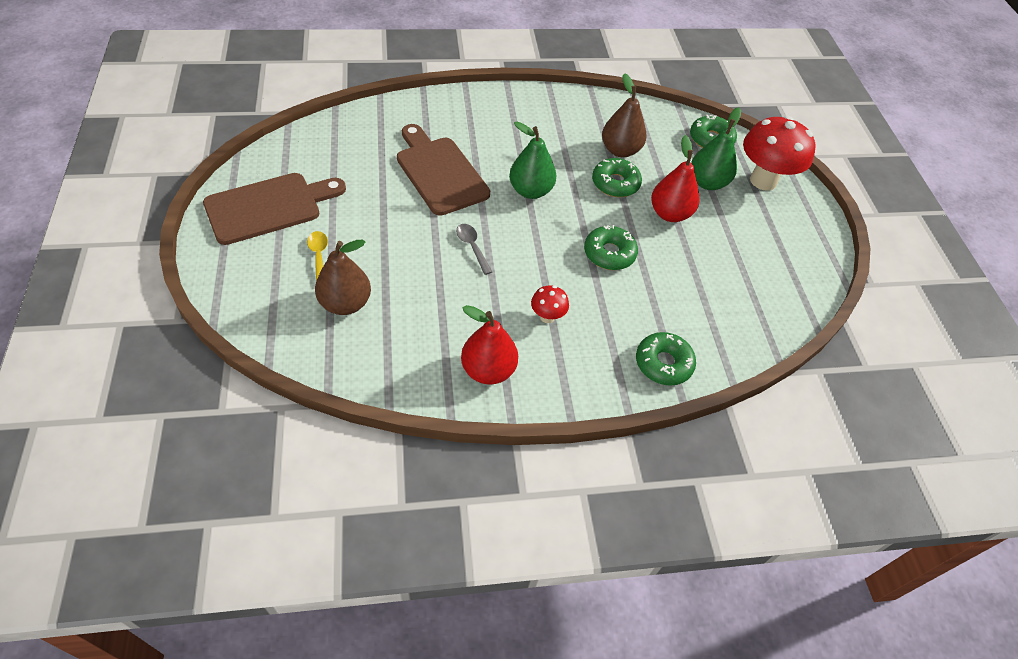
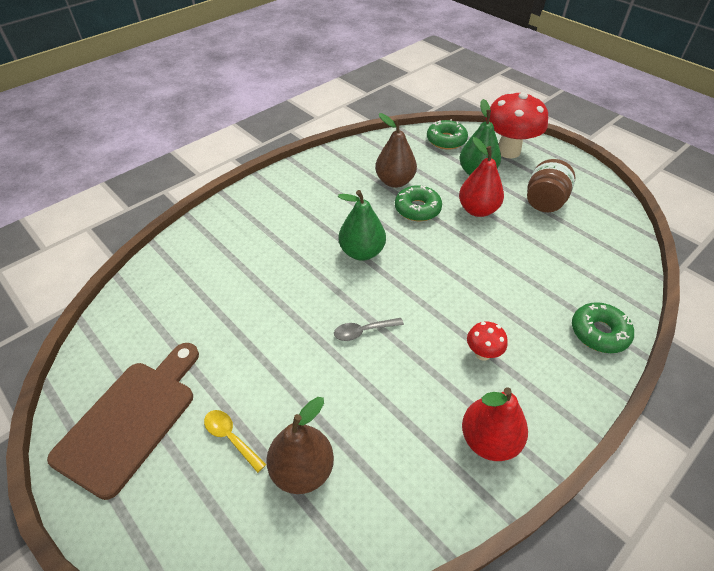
camera: 30 degrees left, 5 degrees down
brown cutting board [397,124,490,216] -> none
grey spoon [456,224,492,275] -> grey spoon turned 45 degrees counterclockwise [334,318,404,341]
green donut [584,225,638,270] -> none
none -> brown jar [527,159,576,212]

